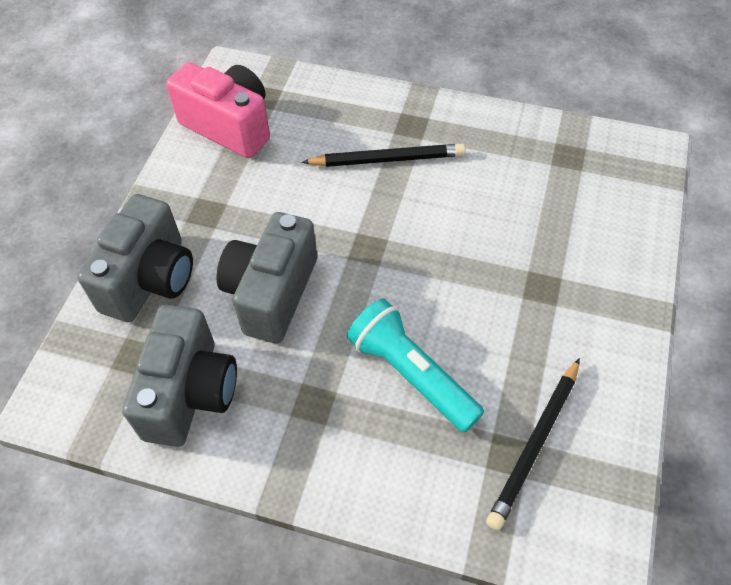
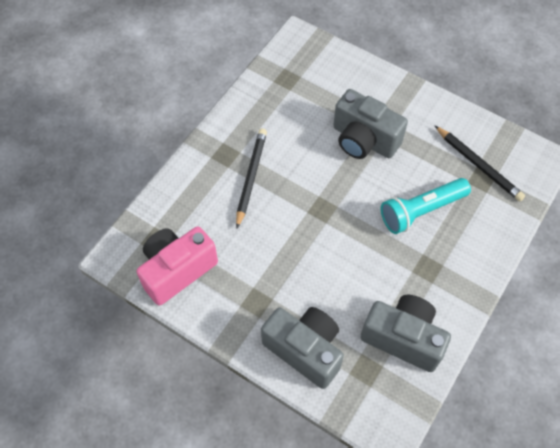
camera: 75 degrees left, 5 degrees up
grey camera [217,212,317,343] -> grey camera moved to [333,89,408,159]

